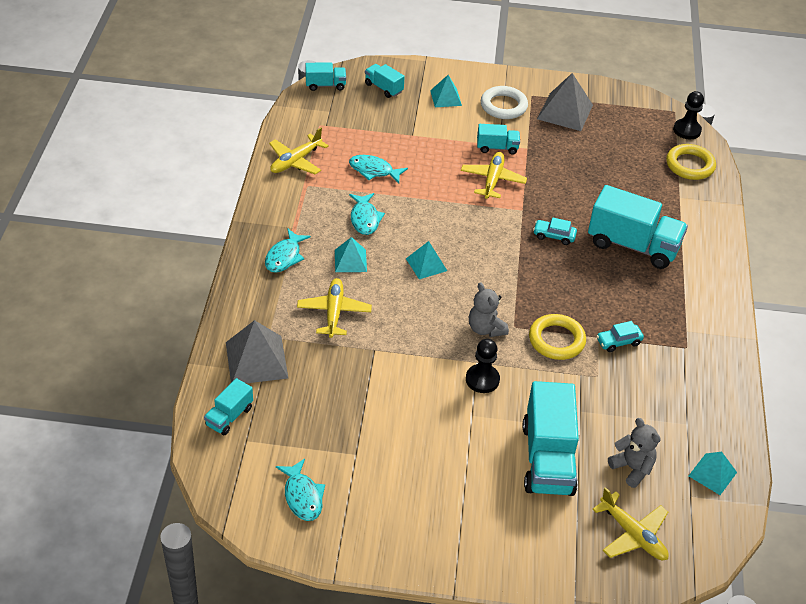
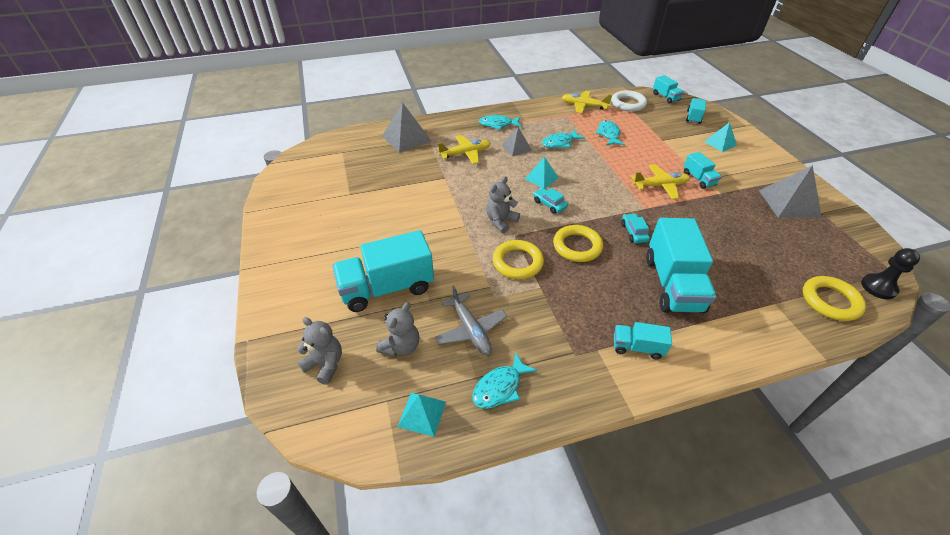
camera: 70 degrees right, 0 degrees up
turquoise truck [204,378,253,435] -> turquoise truck moved to [614,322,672,360]
turquoise fish [276,459,325,521] -> turquoise fish moved to [472,353,538,409]
turquoise pyramid [335,237,367,272] -> grey pyramid [502,127,532,157]
black pawn [466,339,500,393] -> none
white ring [481,86,528,119] -> white ring moved to [611,90,647,112]
yellow plane [592,487,669,560] -> grey teddy bear [297,317,342,385]
turquoise car [596,321,644,352] -> turquoise car moved to [533,188,568,214]
none -> grey plane [435,285,507,355]
none -> yellow ring [553,225,603,262]

